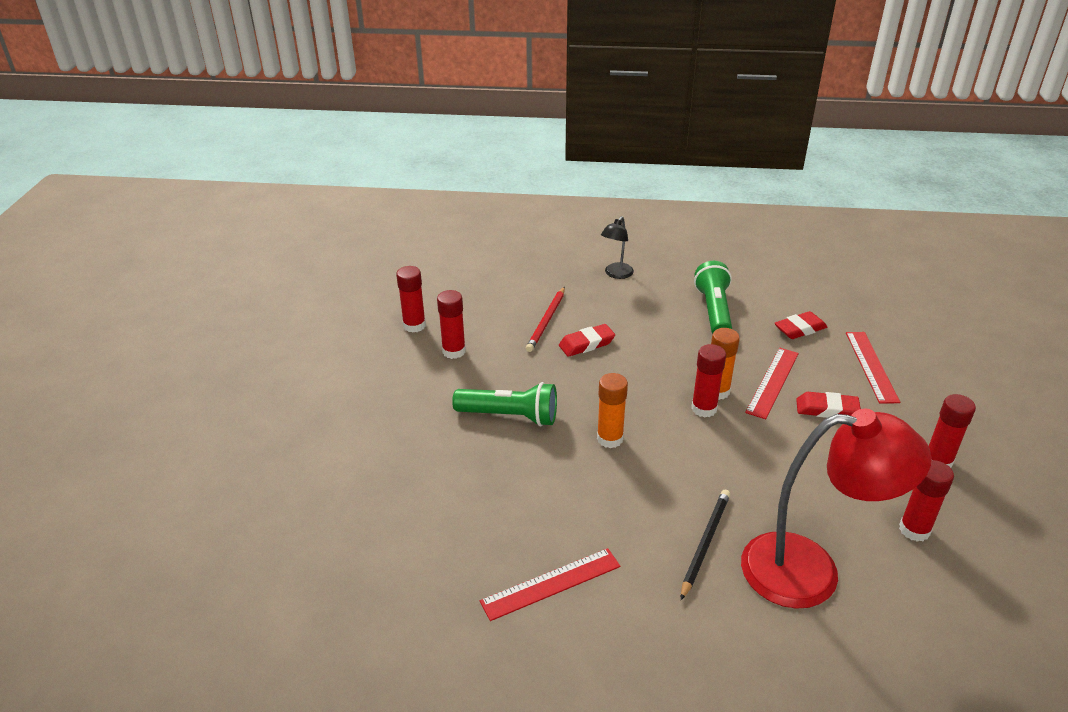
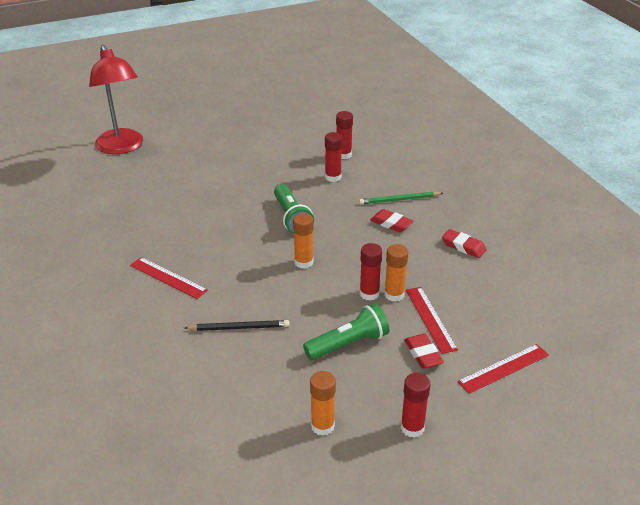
camera: 60 degrees right, 0 degrees up
red pencil [526,287,565,352] -> green pencil [359,192,443,205]
black lamp [601,216,634,279] -> none
green flashlight [694,261,732,334] -> green flashlight moved to [303,303,389,360]
red lamp [741,409,932,609] -> red lamp moved to [89,45,143,154]
red ruler [745,348,799,419] -> red ruler turned 75 degrees clockwise [406,287,458,354]
red eraser [775,311,827,339] -> red eraser moved to [442,229,487,258]
red glue stick [899,460,954,542] -> orange glue stick [310,371,336,436]

